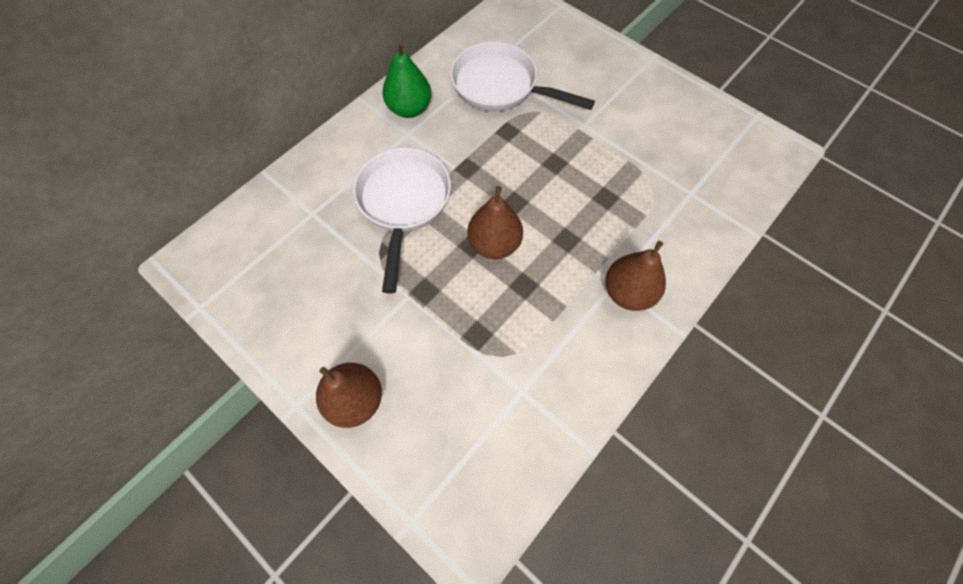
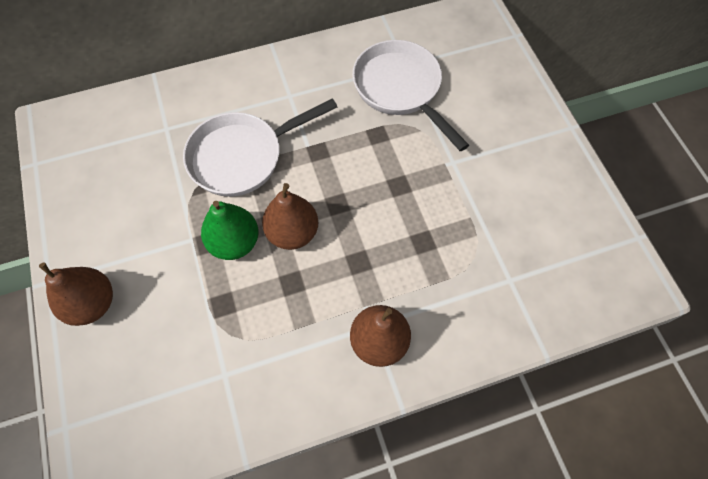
camera: 30 degrees right, 0 degrees up
white pan [353,147,451,293] -> white pan turned 150 degrees counterclockwise [183,98,337,197]
green pear [383,41,432,118] -> green pear moved to [201,201,259,260]

